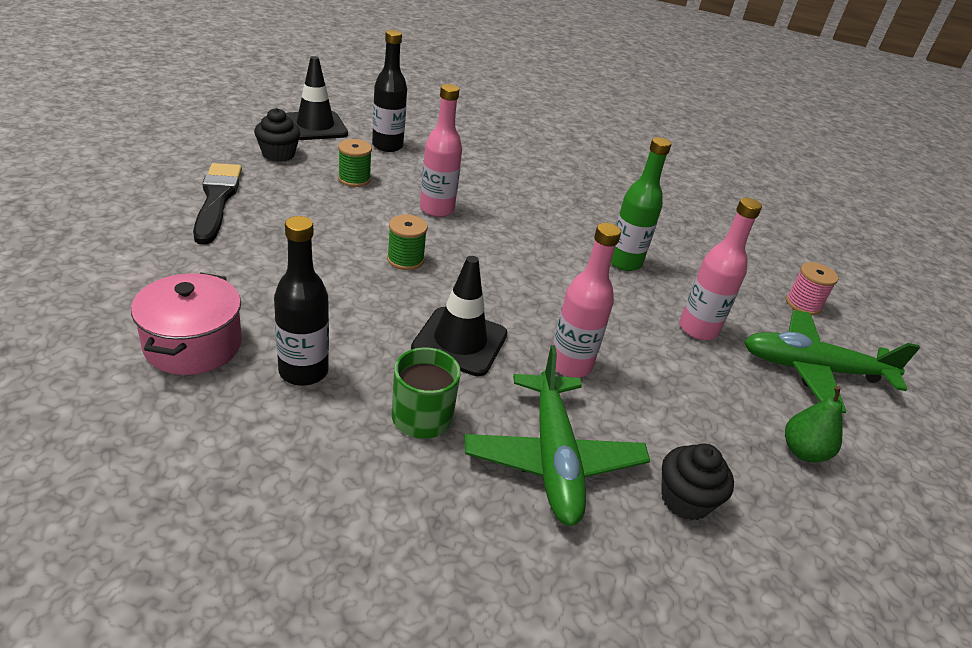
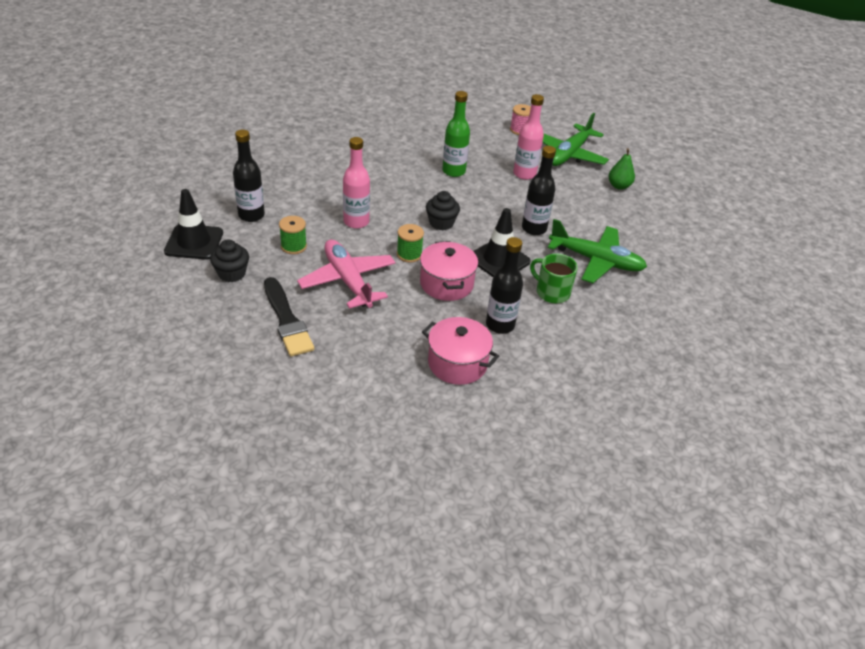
camera: 60 degrees left, 5 degrees up
black brush [193,163,242,244] -> black brush turned 135 degrees counterclockwise [264,277,314,357]
pink bottle [553,223,621,378] -> black bottle [522,146,556,235]
black cupcake [661,443,734,521] -> black cupcake moved to [426,191,460,230]
none -> pink plane [297,239,396,309]
none -> pink pot [420,241,478,301]

